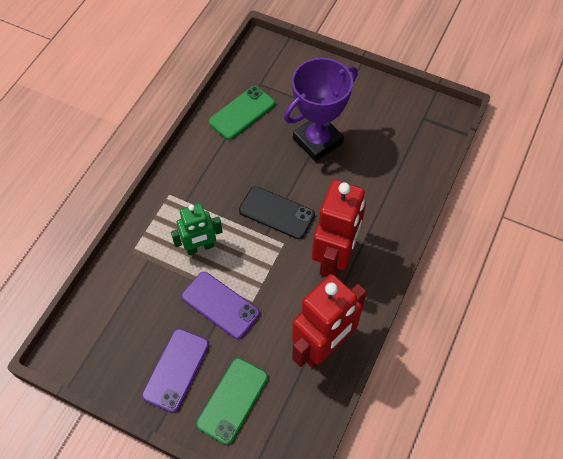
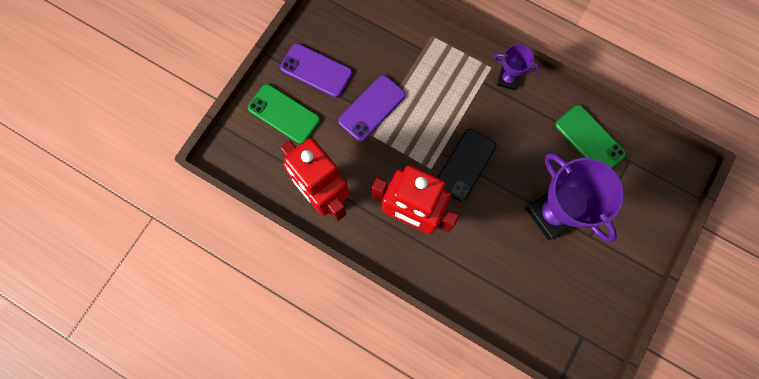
camera: 95 degrees right, 15 degrees up
green robot [171,203,222,255] -> none
none -> purple trophy [494,44,540,90]

